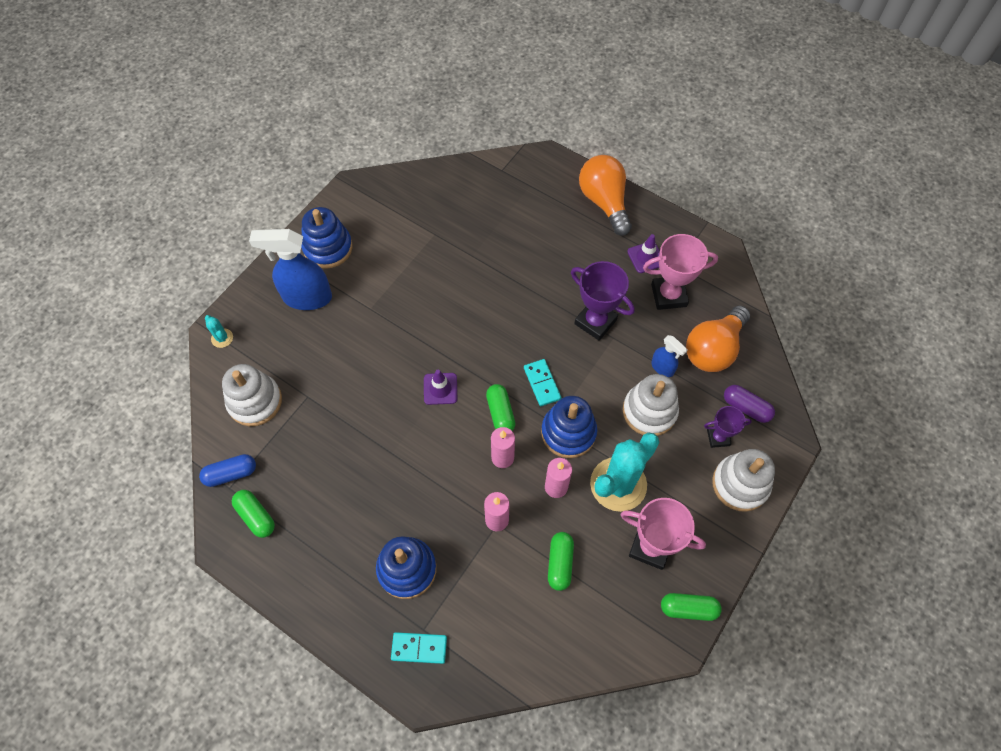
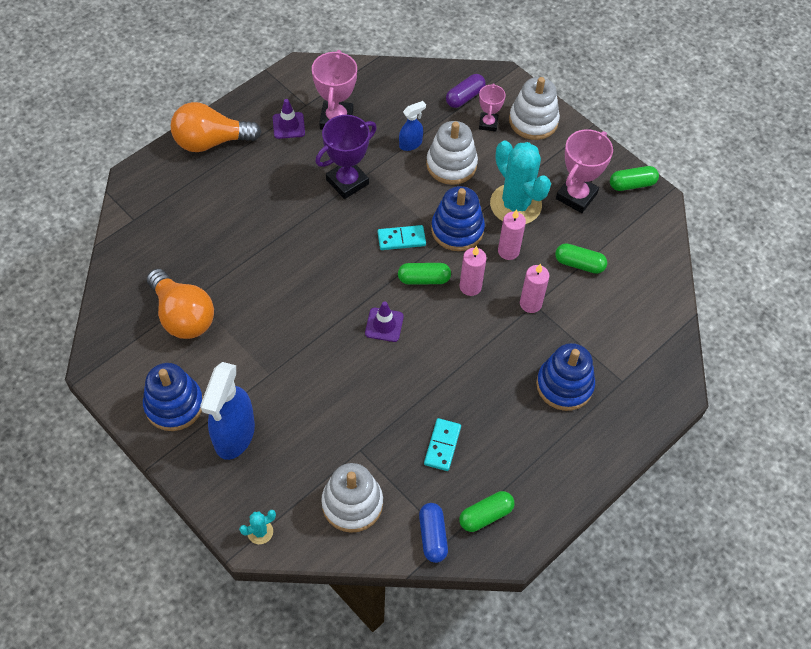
camera: 80 degrees left, 5 degrees down
turquoise domino [391,632,447,664] -> turquoise domino moved to [424,418,461,471]
green capsule [661,593,722,621] -> green capsule turned 60 degrees clockwise [610,166,659,191]
orange light bulb [686,305,750,372] -> orange light bulb moved to [147,269,214,339]
purple trophy [704,406,752,448] -> pink trophy [479,83,506,131]

